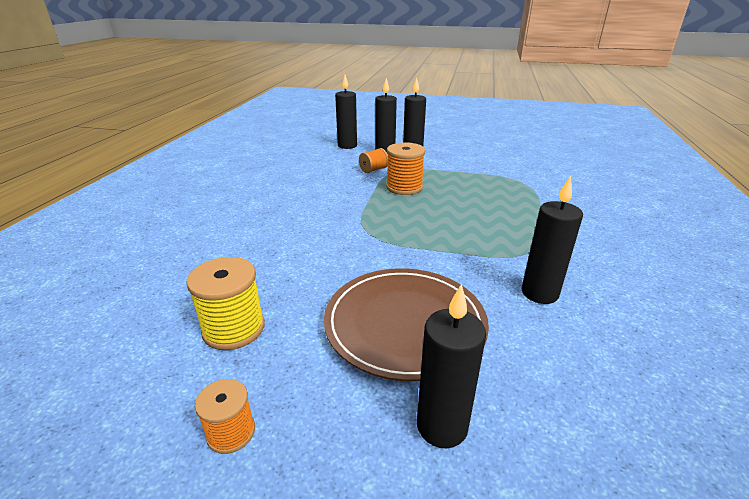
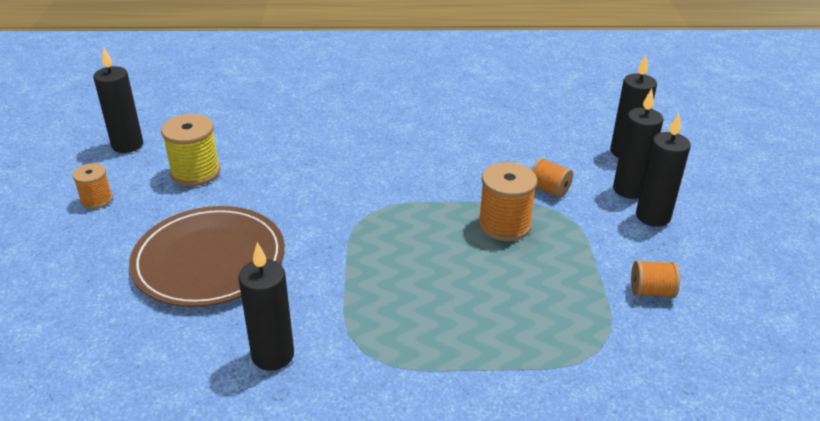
camera: 75 degrees right, 5 degrees up
black candle [417,284,486,449] -> black candle moved to [93,47,143,153]
none -> orange spool [631,260,680,298]

